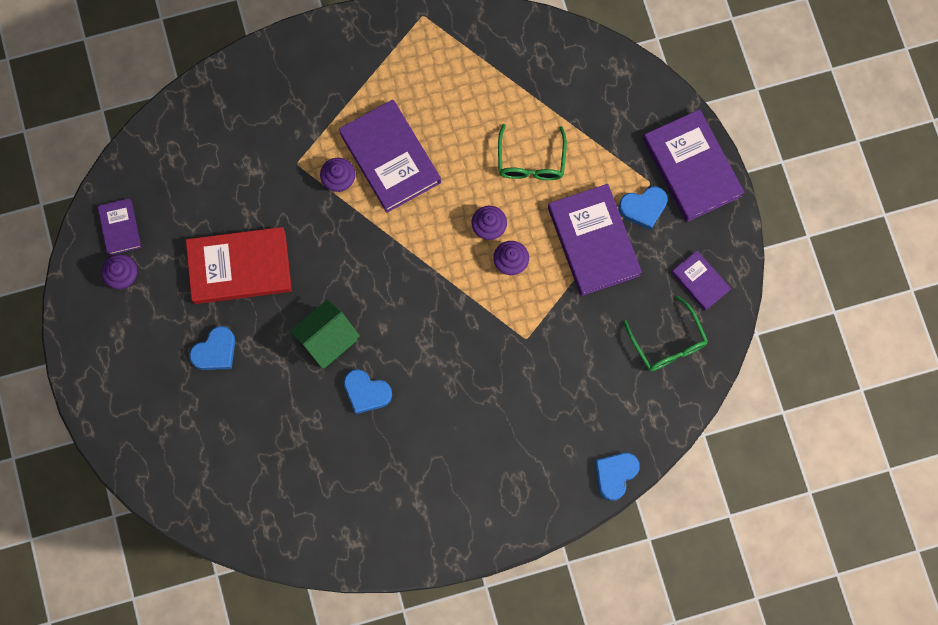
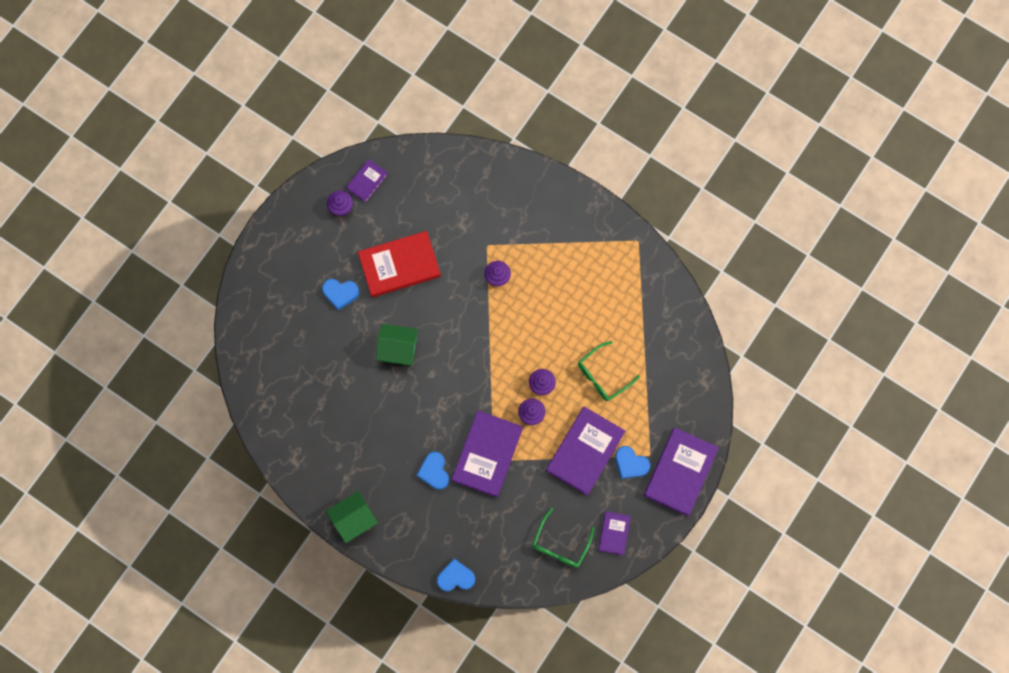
camera: 50 degrees right, 0 degrees up
red book [186,227,292,304] -> red book turned 60 degrees counterclockwise [358,231,441,297]
purple book [339,100,441,213] -> purple book moved to [452,410,523,497]
blue heart [344,369,392,414] -> blue heart moved to [417,452,449,490]
none -> green house [326,491,378,543]

